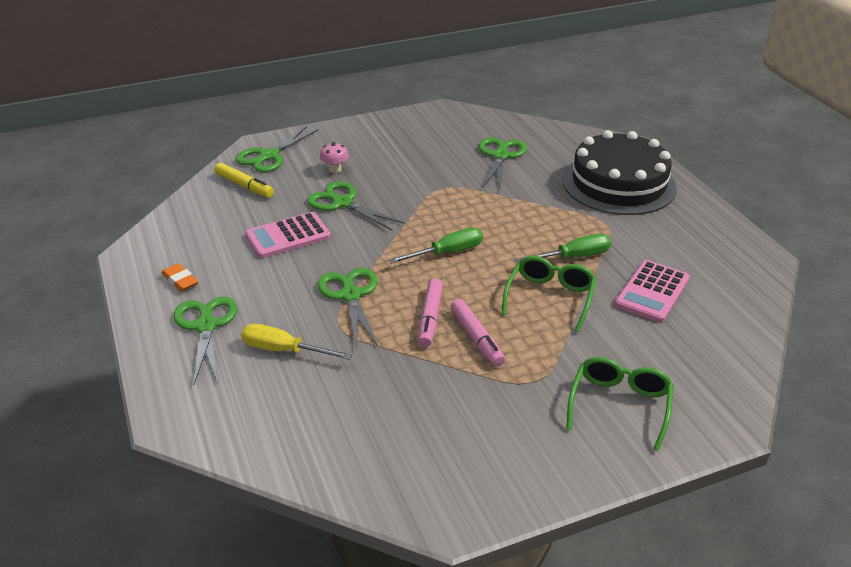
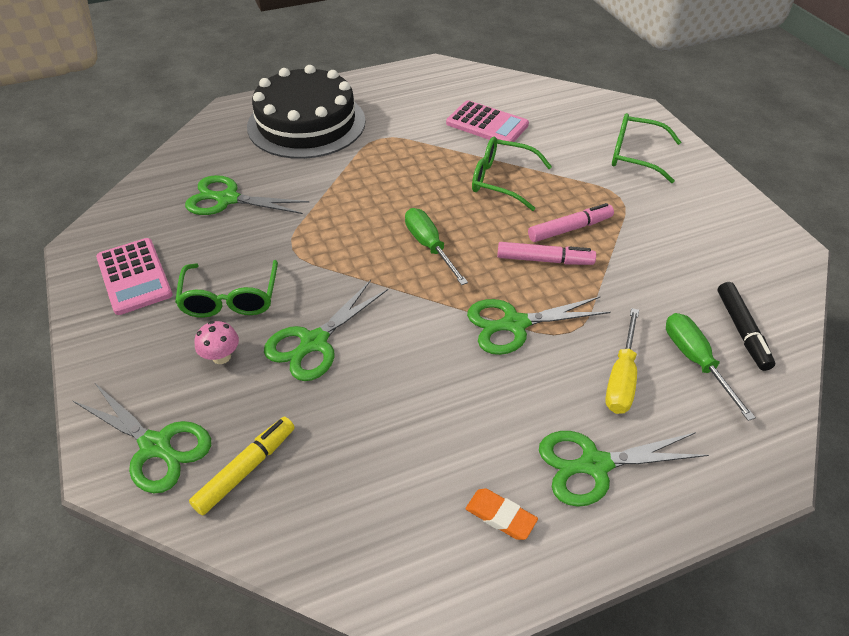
camera: 90 degrees left, 10 degrees up
orange eraser [161,263,199,291] -> orange eraser turned 75 degrees clockwise [466,489,538,540]
pink calculator [245,212,331,258] -> pink calculator moved to [96,238,173,315]
green screwdriver [515,234,611,263] -> green screwdriver moved to [666,313,756,421]
none -> green glasses [175,260,278,318]
none -> black marker [717,282,775,371]

